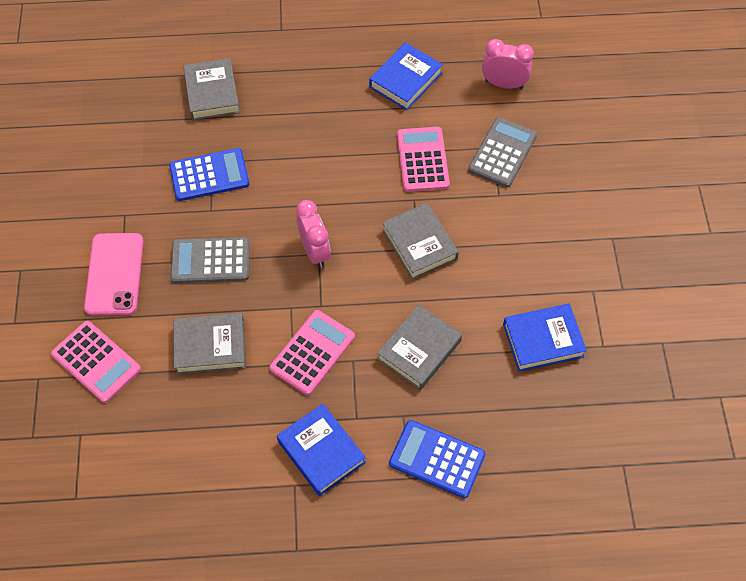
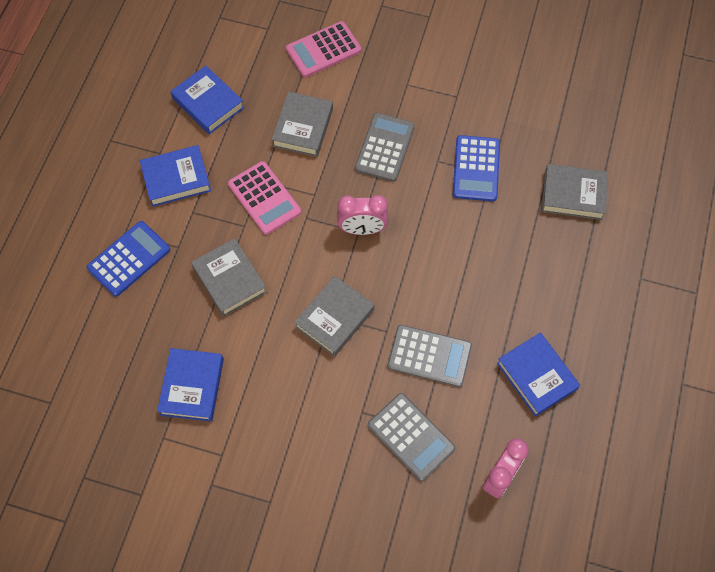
camera: 110 degrees right, 5 degrees up
pink phone [84,233,144,316] -> none
grey book [382,203,459,280] -> grey book turned 45 degrees counterclockwise [294,276,374,357]
pink calculator [397,127,450,192] -> grey calculator [387,325,472,387]
none -> blue book [170,65,244,134]

